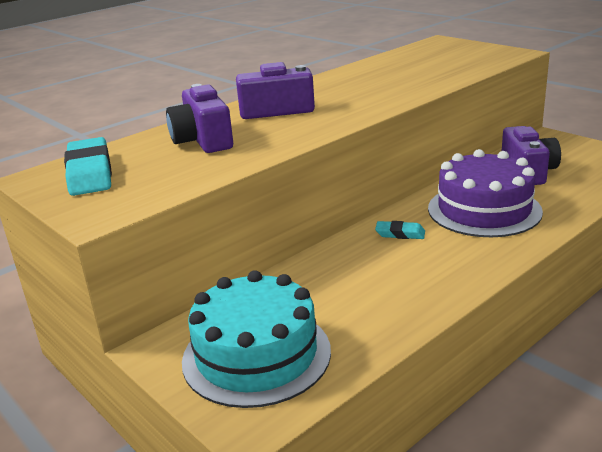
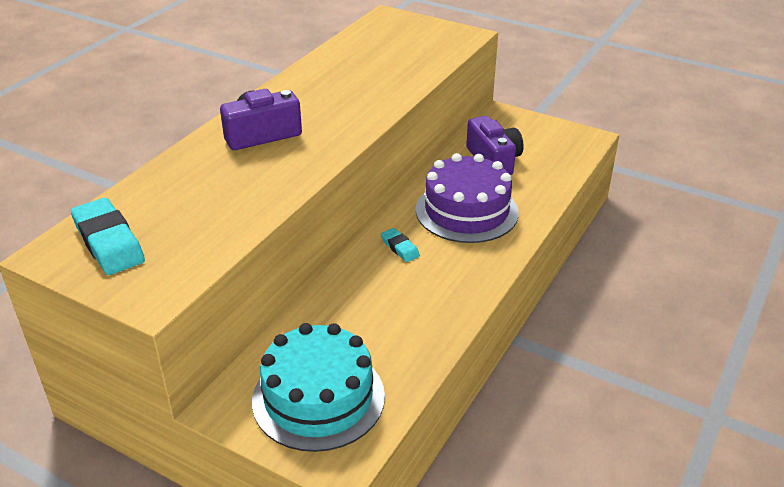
camera: 20 degrees left, 10 degrees up
purple camera [166,84,233,153] -> none
turquoise eraser [375,221,425,239] -> turquoise eraser turned 60 degrees clockwise [381,228,420,262]

